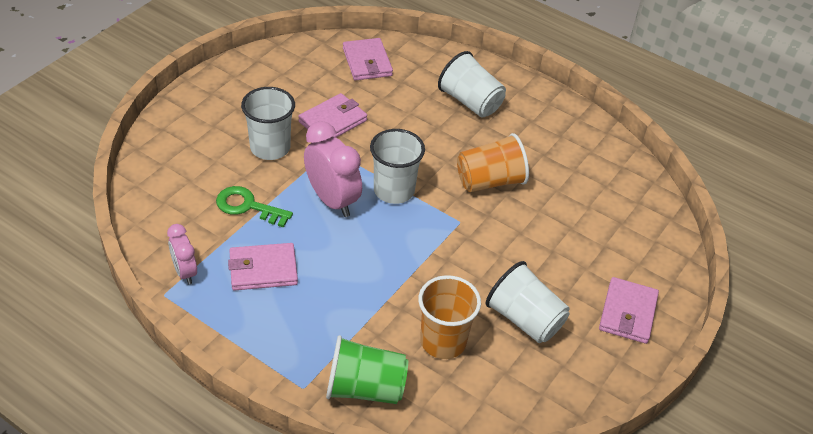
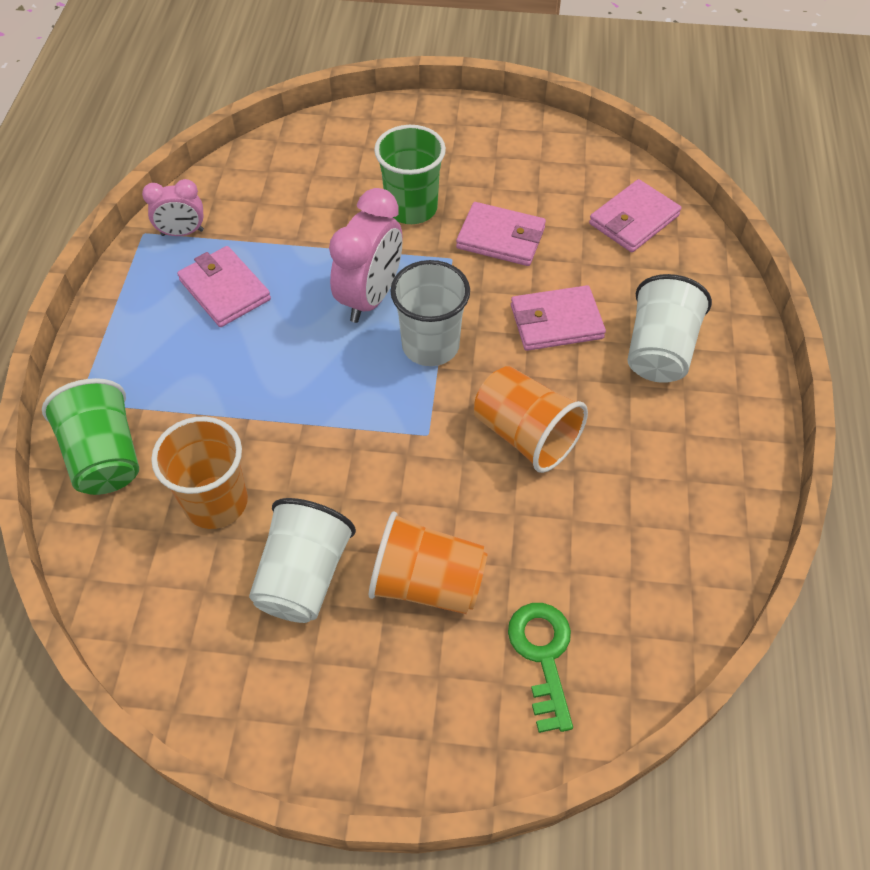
camera: 65 degrees right, 10 degrees up
pink clock [167,224,197,284] -> pink clock turned 135 degrees counterclockwise [142,179,204,236]
green key [216,186,293,228] -> green key moved to [508,603,573,733]
white cup [241,87,295,160] -> green cup [374,125,446,224]
pink wallet [599,277,659,344] -> pink wallet moved to [511,285,606,351]
none -> orange cup [369,512,488,614]

